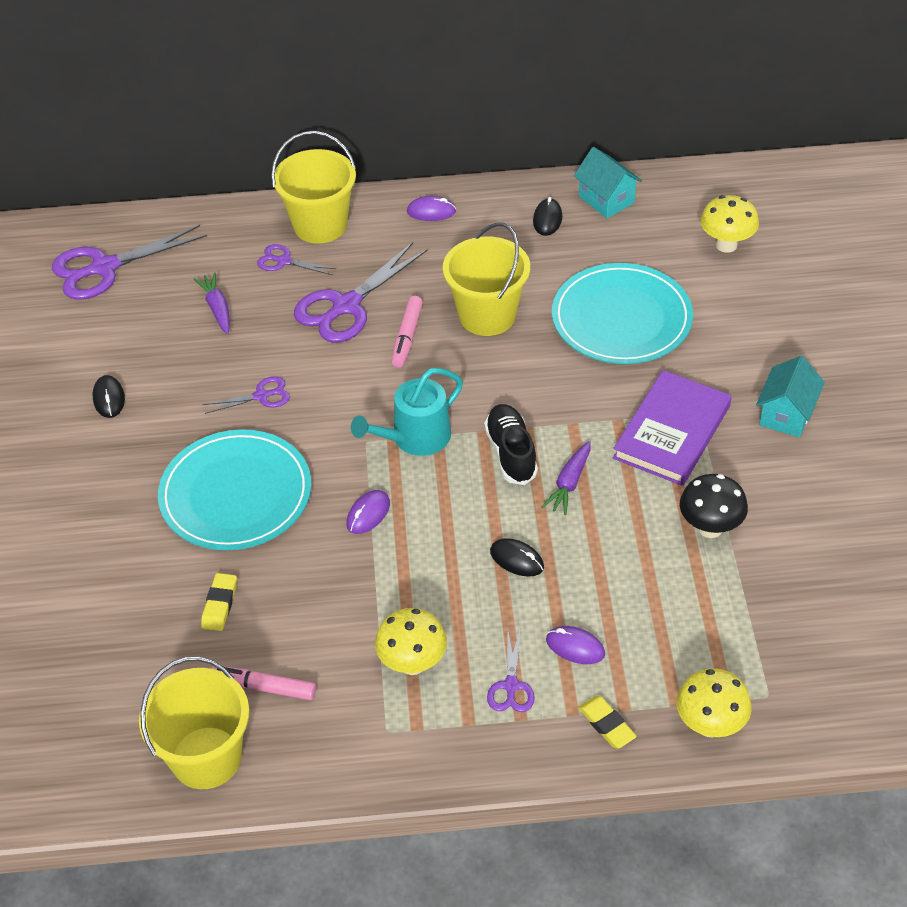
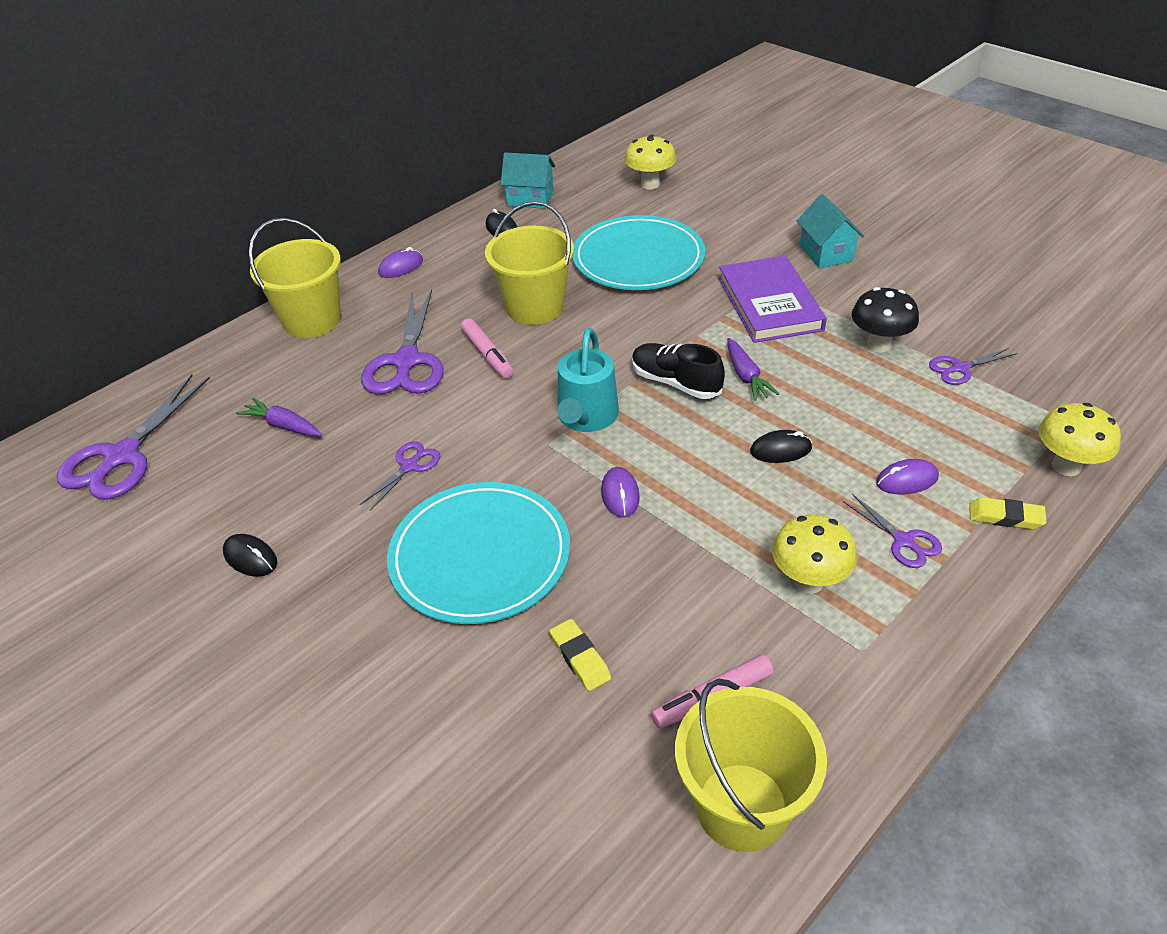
camera: 40 degrees left, 5 degrees down
purple scissors [257,244,336,275] -> purple scissors moved to [929,348,1017,385]

